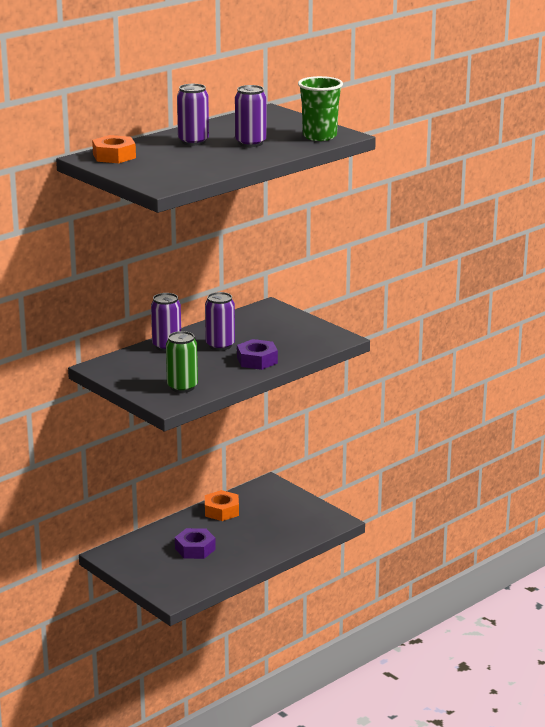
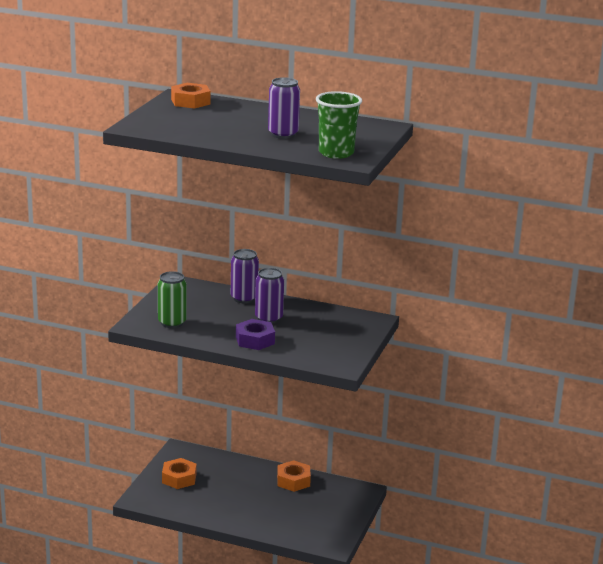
camera: 60 degrees right, 0 degrees up
purple nut [175,528,216,559] -> none
purple can [177,84,209,146] -> none
none -> orange nut [162,458,196,489]

